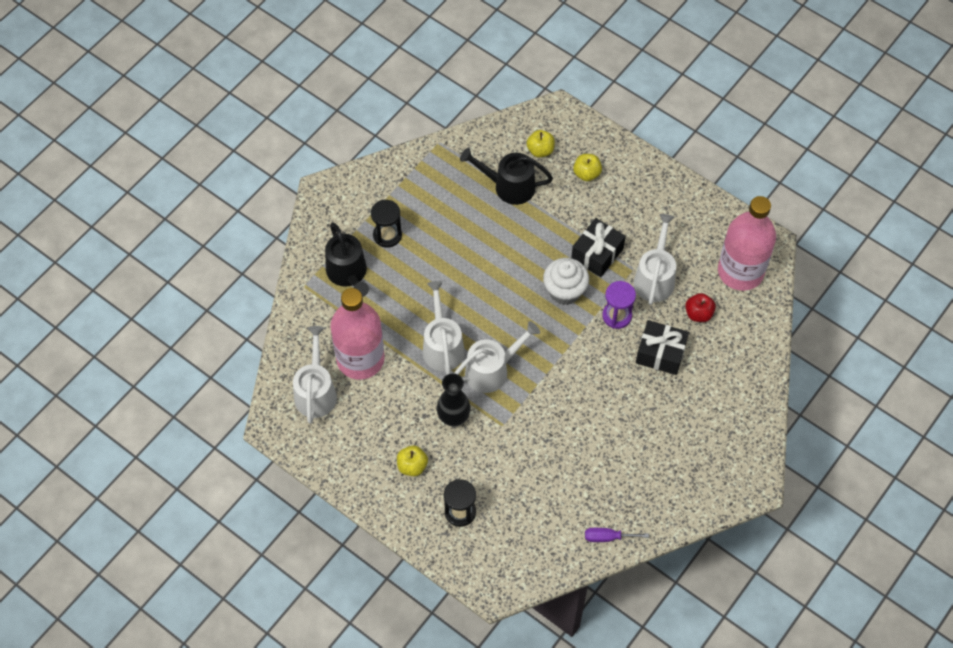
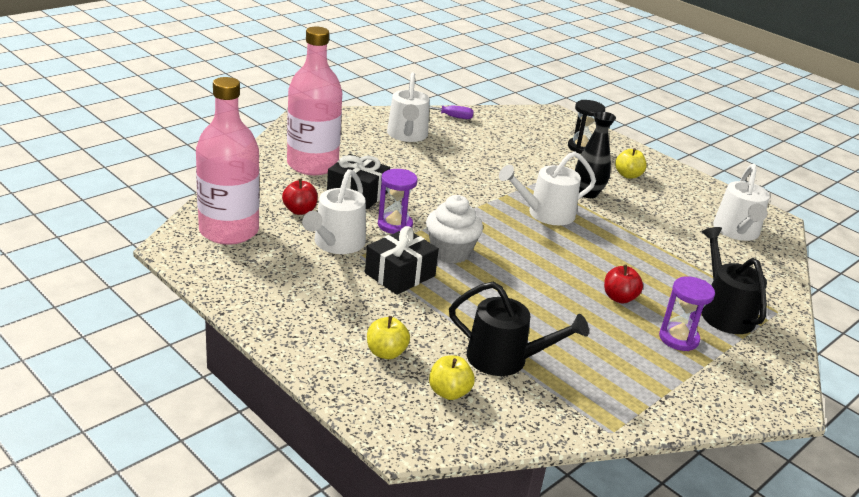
camera: 175 degrees left, 30 degrees down
pink bottle [331,288,384,380] -> pink bottle moved to [287,27,342,175]
black hourglass [371,200,402,248] -> purple hourglass [659,276,715,351]
white watering can [423,281,465,375] -> white watering can moved to [387,72,429,142]
none -> red apple [604,265,643,304]

